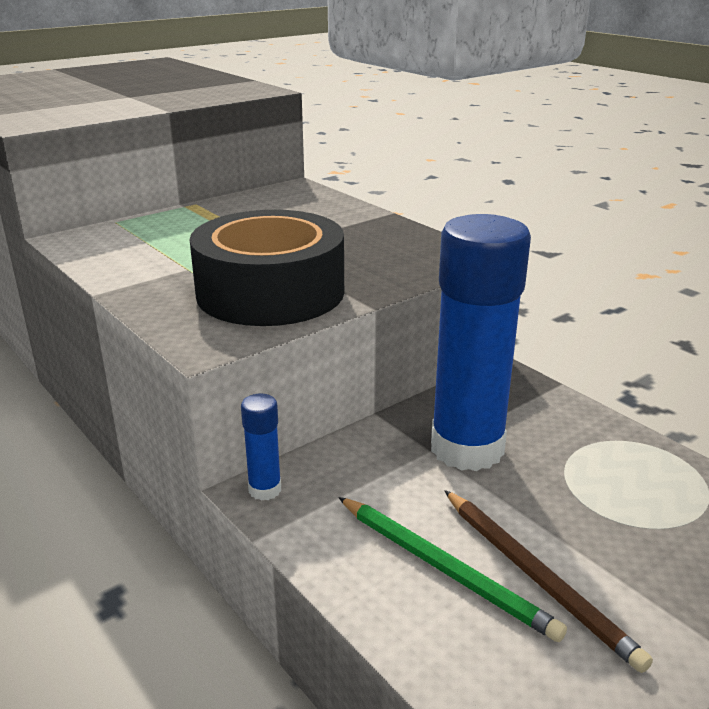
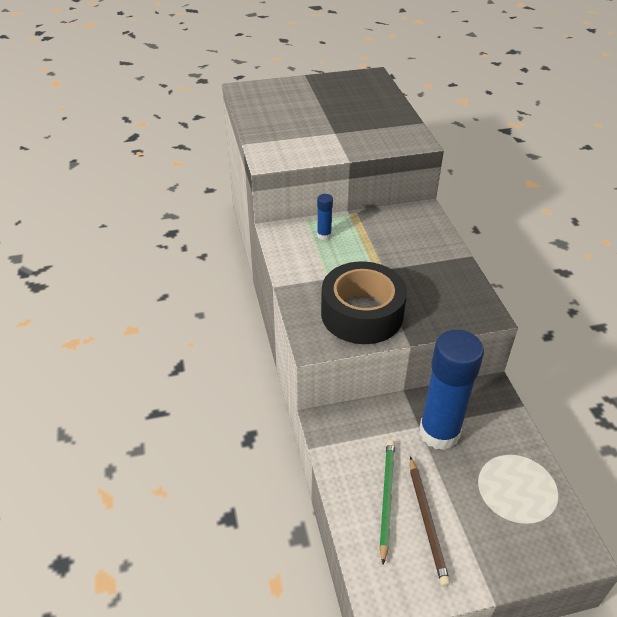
camera: 25 degrees right, 15 degrees up
blue glue stick [241,394,281,501] -> blue glue stick moved to [317,194,333,240]
green pencil [338,497,567,642] -> green pencil turned 150 degrees counterclockwise [380,440,395,565]

